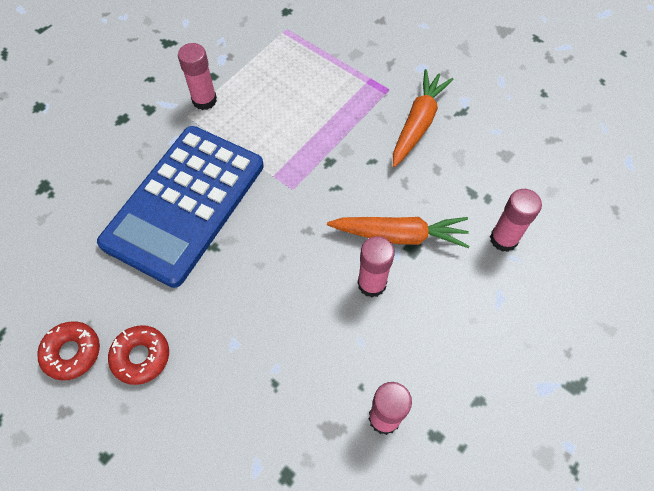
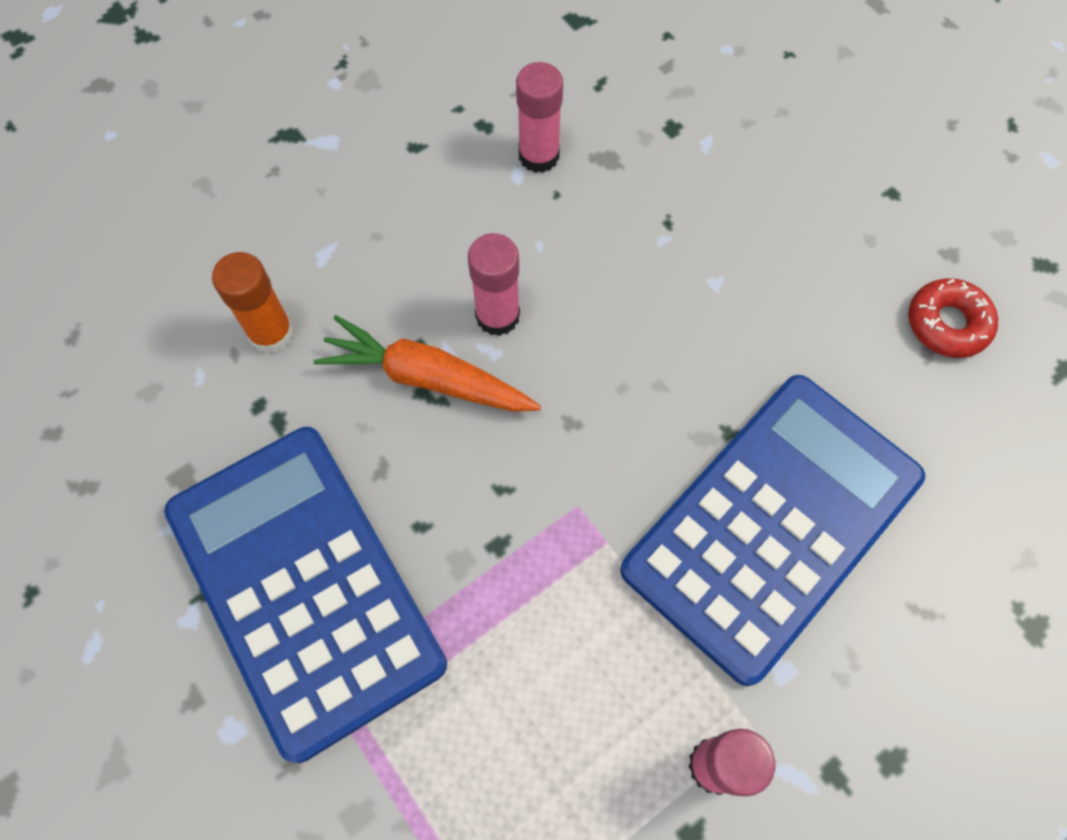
camera: 165 degrees left, 5 degrees up
red donut [108,325,169,385] -> none
orange carrot [393,69,454,167] -> blue calculator [164,427,447,763]
pink glue stick [490,189,542,252] -> orange glue stick [212,252,294,353]

